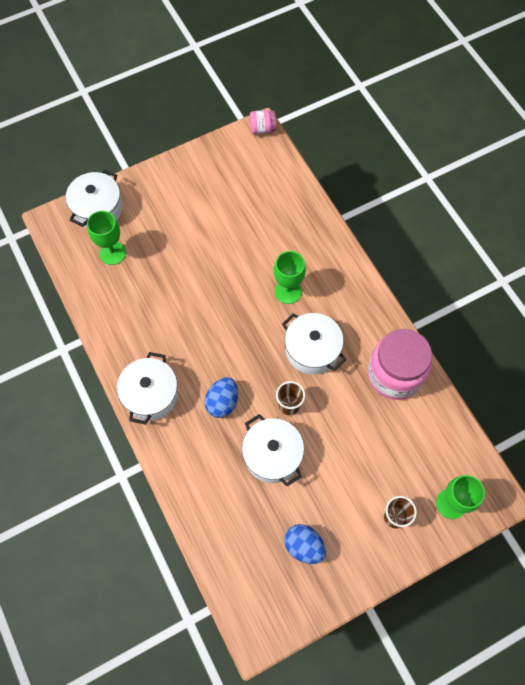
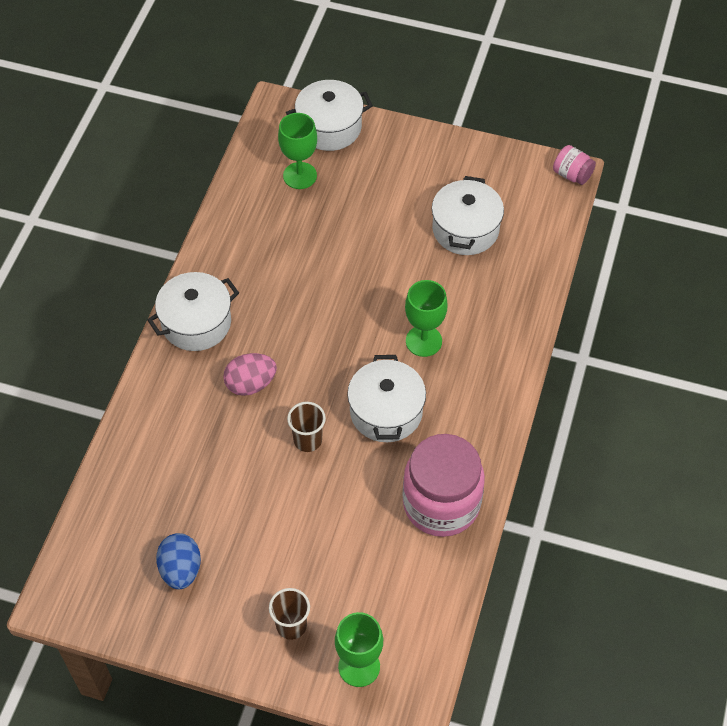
camera: 45 degrees right, 10 degrees down
blue egg [205,377,238,418] -> pink egg [223,353,277,396]
white pot [242,414,304,486] -> white pot moved to [432,176,504,255]

